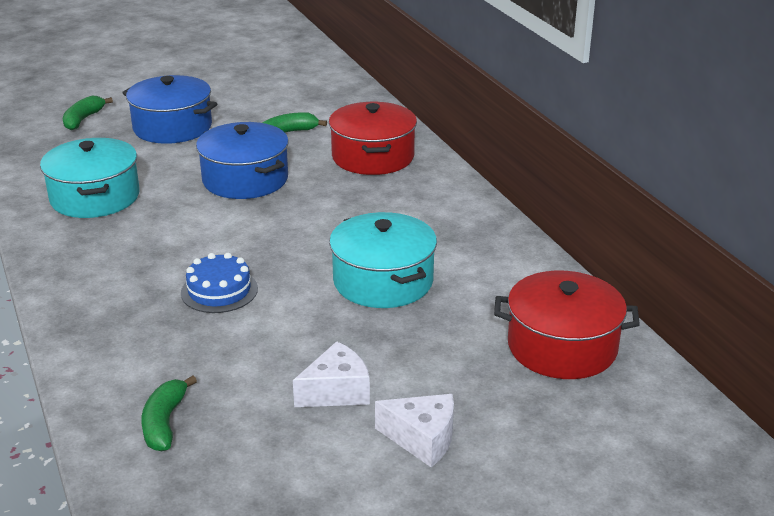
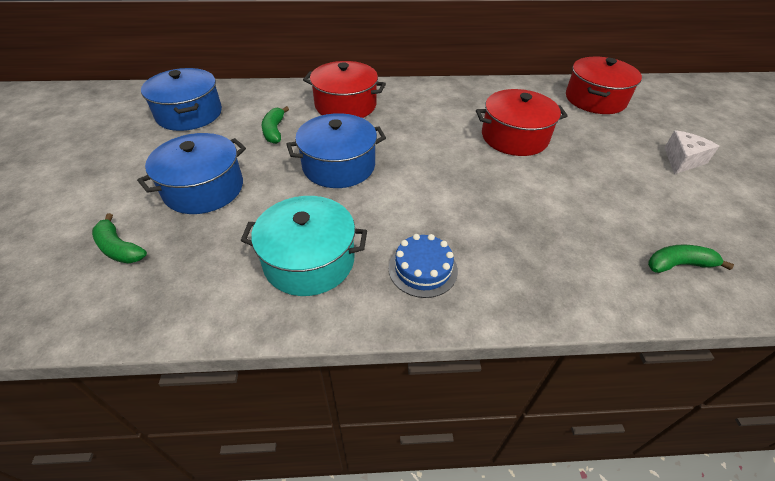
camera: 70 degrees left, 15 degrees up
green banana [141,375,197,451] -> green banana turned 150 degrees clockwise [648,245,734,273]
blue cake [181,253,258,313] -> blue cake moved to [389,234,458,298]
white cheese [293,341,370,407] -> none
turquoise pot [329,212,437,308] -> red pot [476,89,568,156]
none -> blue pot [141,68,222,131]

